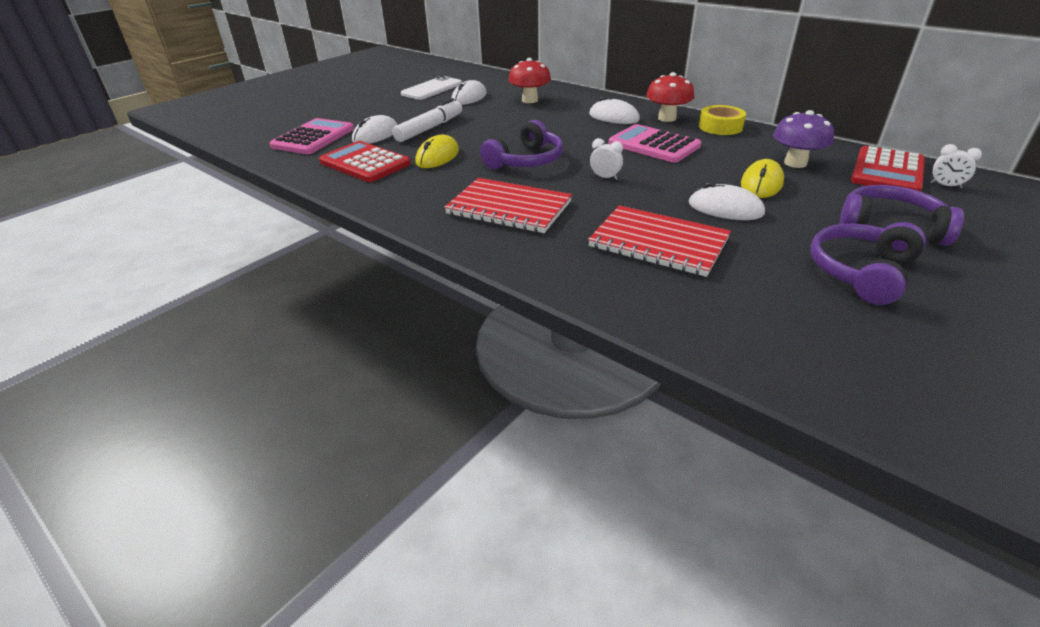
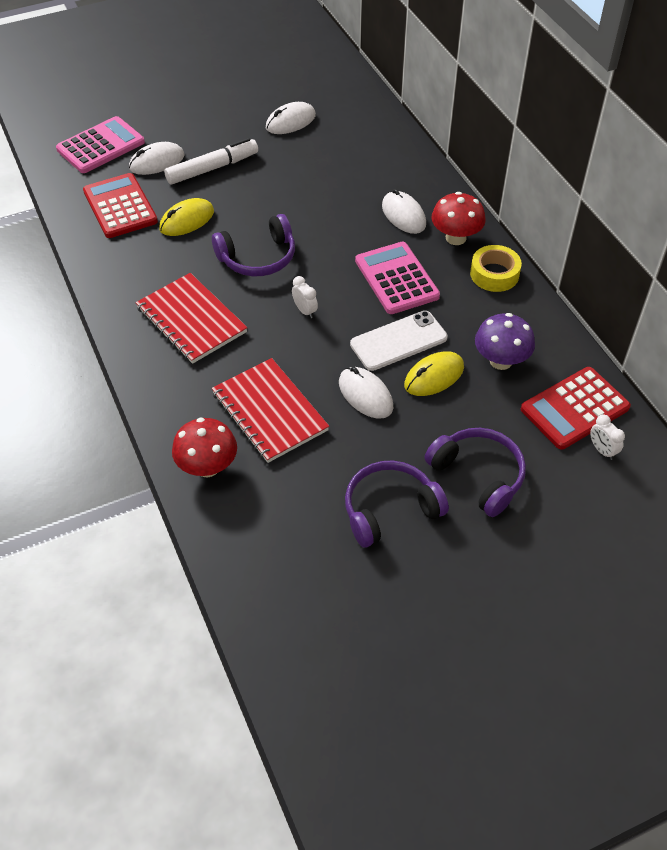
camera: 25 degrees right, 15 degrees up
white phone [401,76,462,100] -> white phone moved to [350,311,448,371]
red mushroom [508,58,551,103] -> red mushroom moved to [172,418,237,477]

